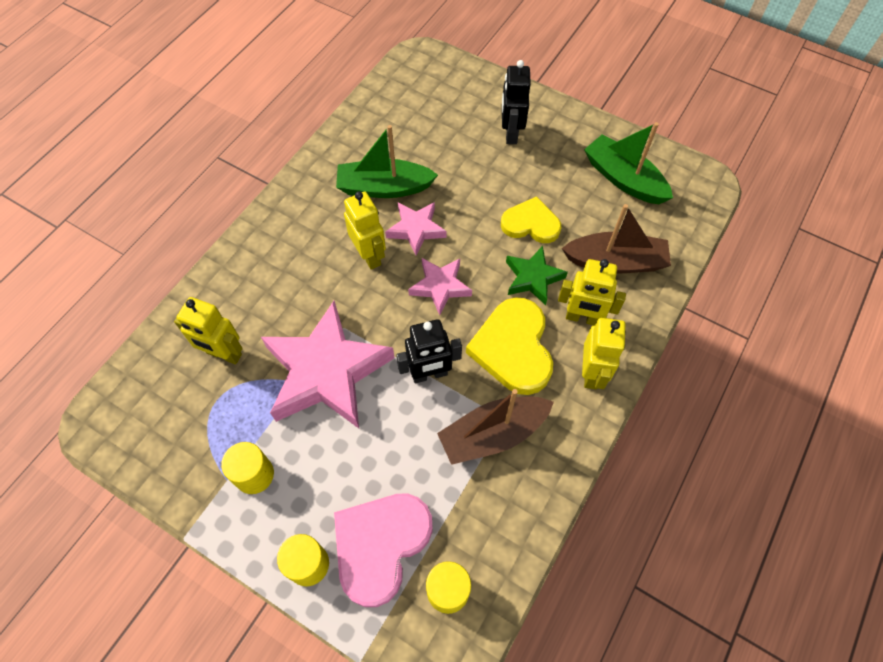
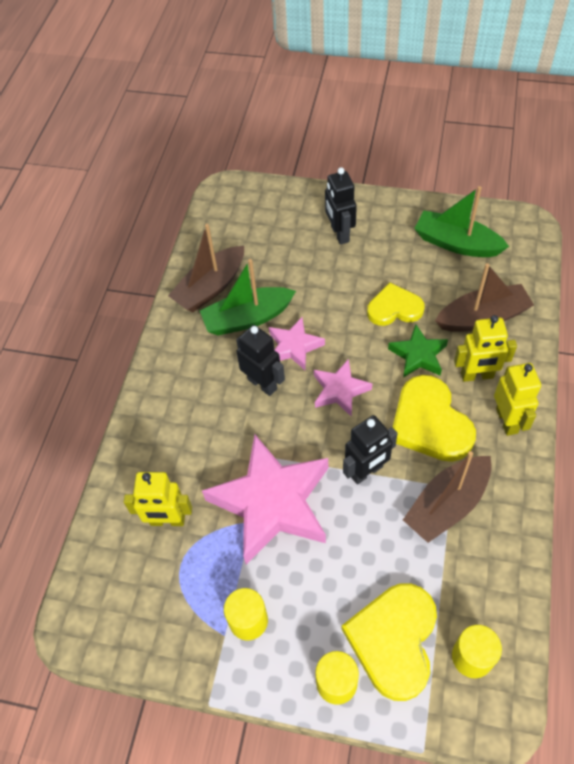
camera: 15 degrees left, 5 degrees down
pink heart [334,493,433,607] -> yellow heart [342,583,437,701]
yellow robot [344,191,386,269] -> black robot [236,325,285,396]
none -> brown boat [168,224,244,312]

